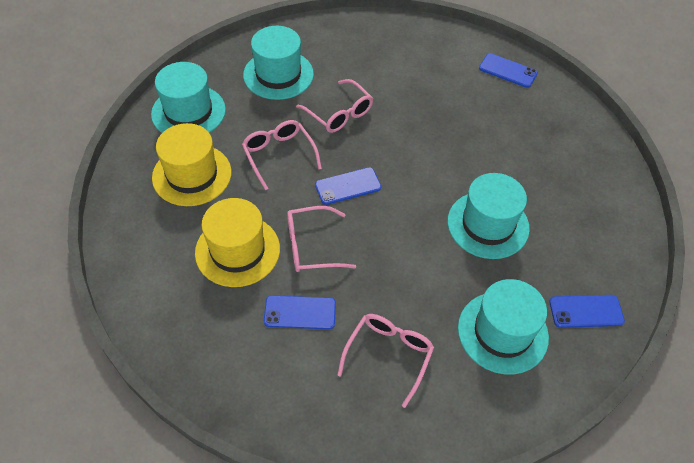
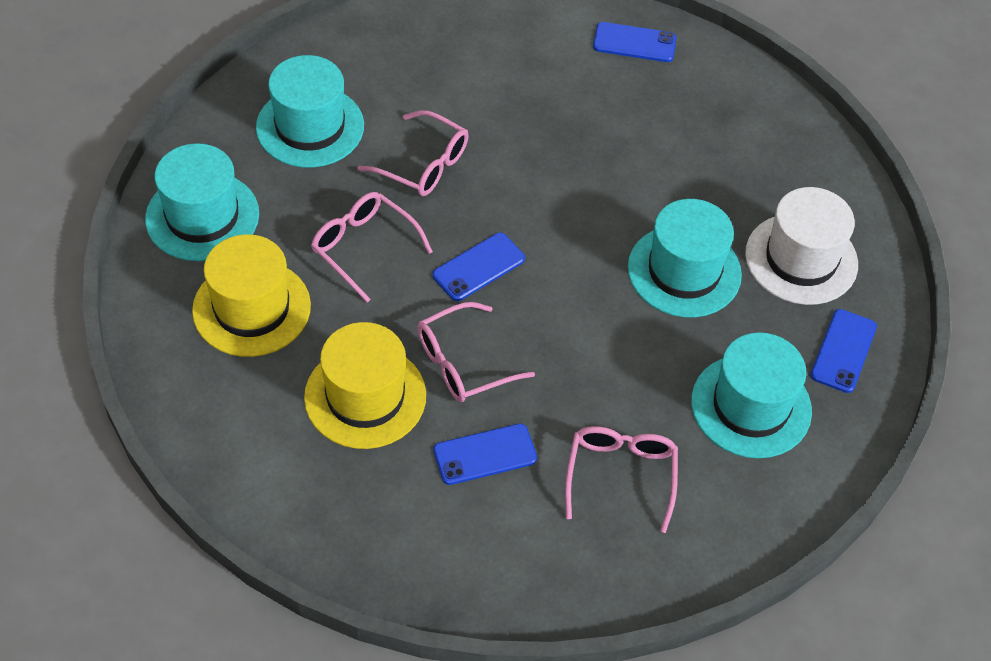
camera: 20 degrees left, 0 degrees up
blue phone [549,295,625,328] -> blue phone turned 45 degrees counterclockwise [810,309,877,393]
none -> white hat [745,187,858,305]

